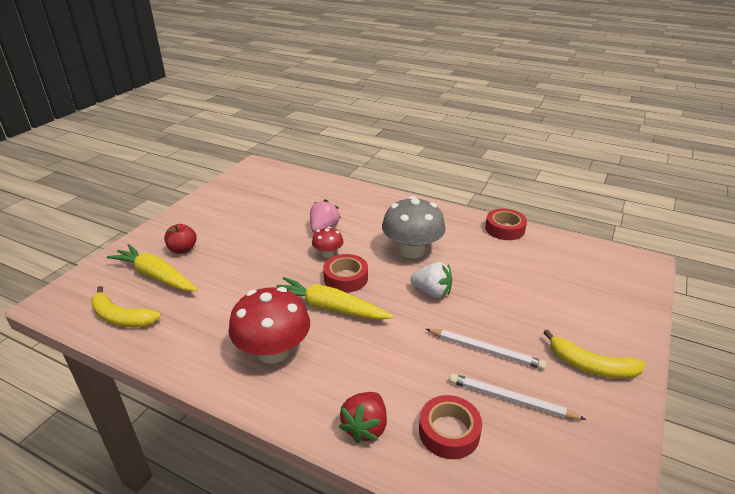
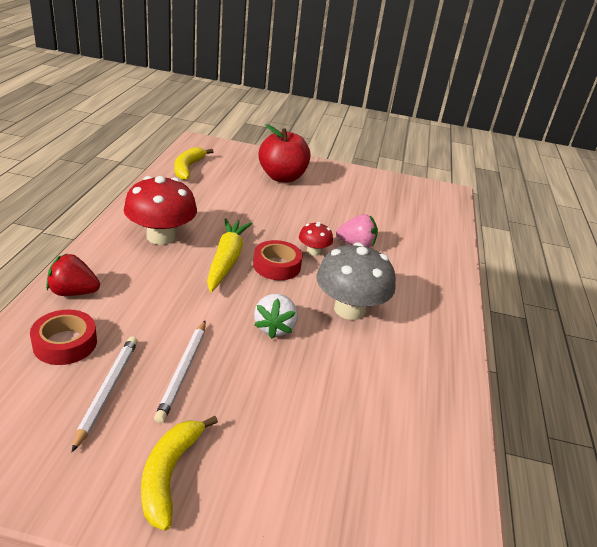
camera: 70 degrees right, 0 degrees up
yellow carrot [107,244,198,291] -> none
red apple [164,224,197,254] -> red apple [259,124,310,182], size x1.85
red tape [485,208,527,240] -> none

